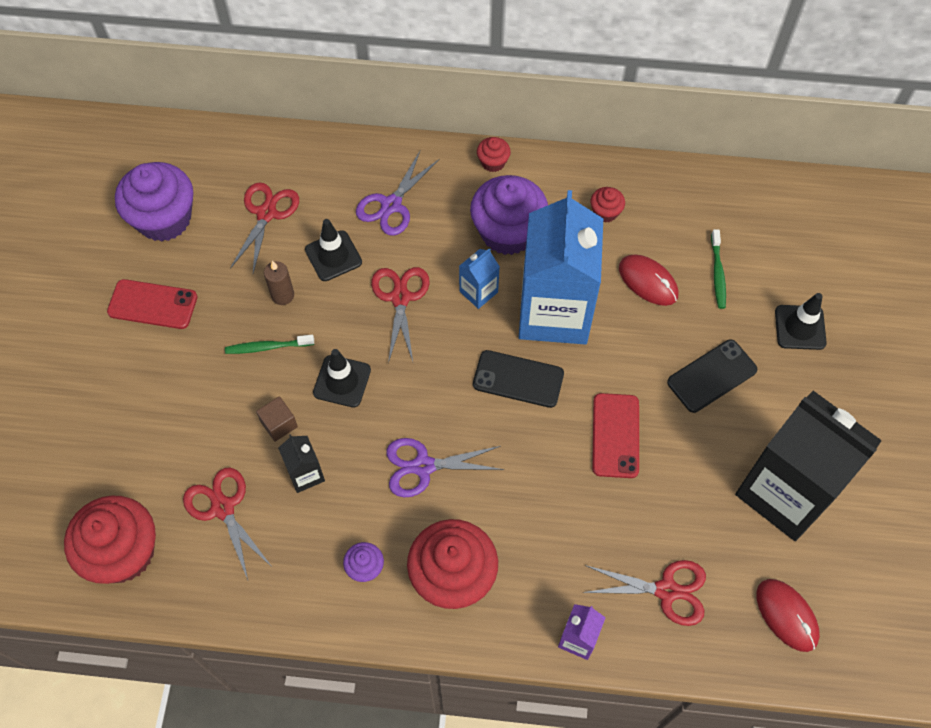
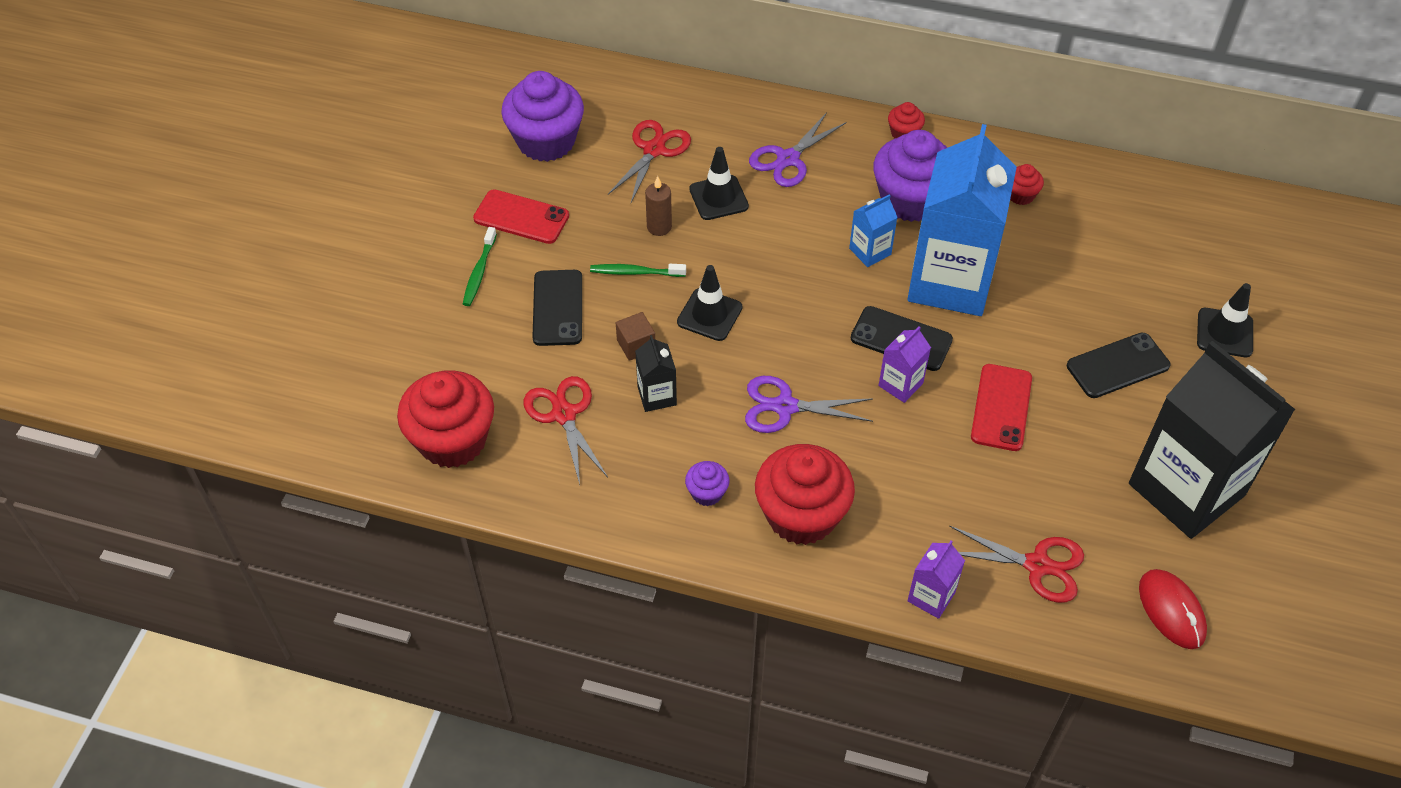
camera: 10 degrees right, 10 degrees down
red scissors [371,267,430,363] -> none
red mouse [619,255,679,306] -> none
green toothbrush [711,229,726,309] -> green toothbrush moved to [463,227,497,306]
none -> black phone [533,270,582,346]
none -> purple carton [878,326,931,403]

